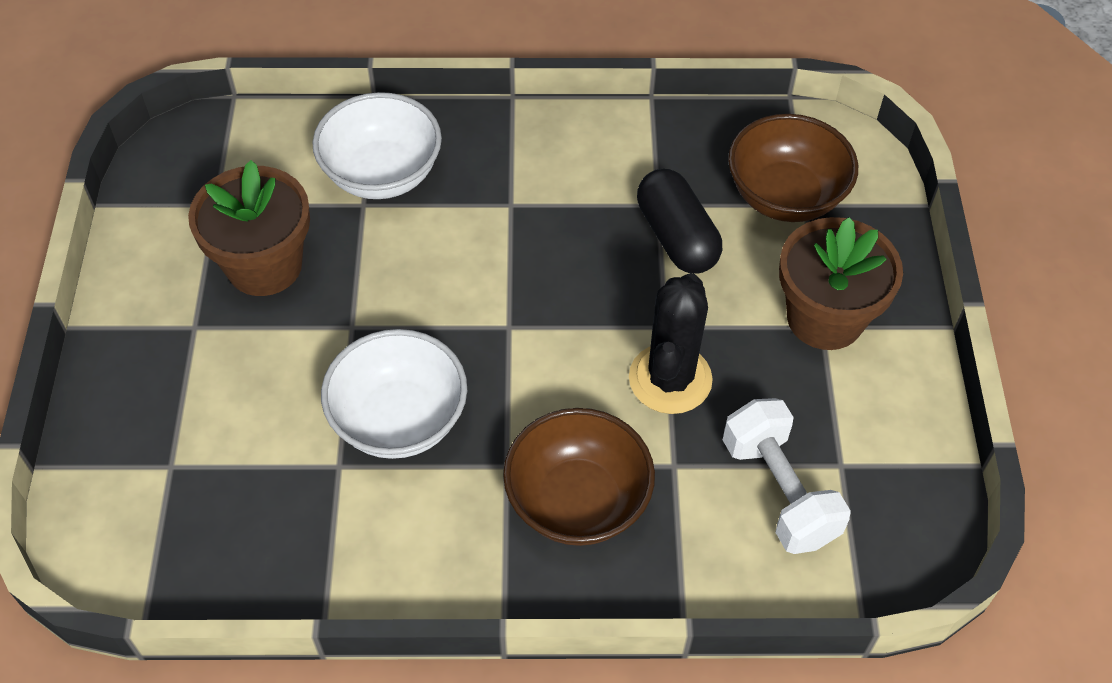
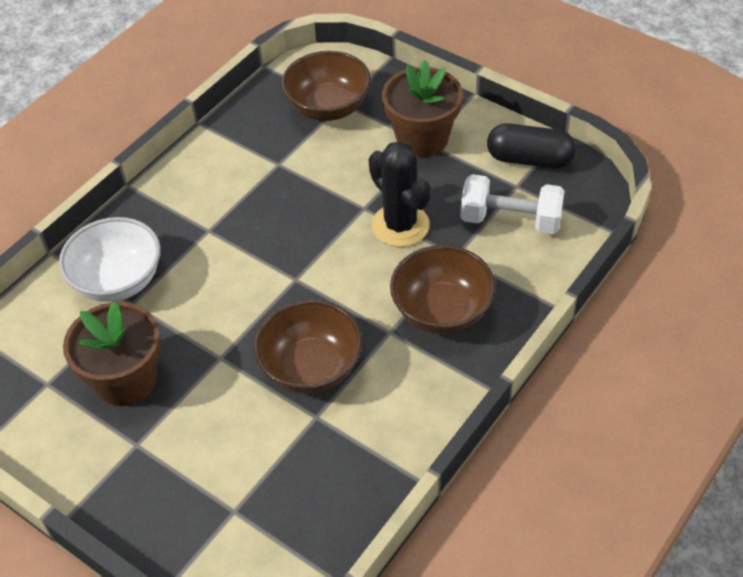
camera: 50 degrees left, 5 degrees down
white bowl [321,329,467,459] -> brown bowl [254,300,362,394]
black capsule [637,169,722,273] -> black capsule moved to [487,123,576,168]

